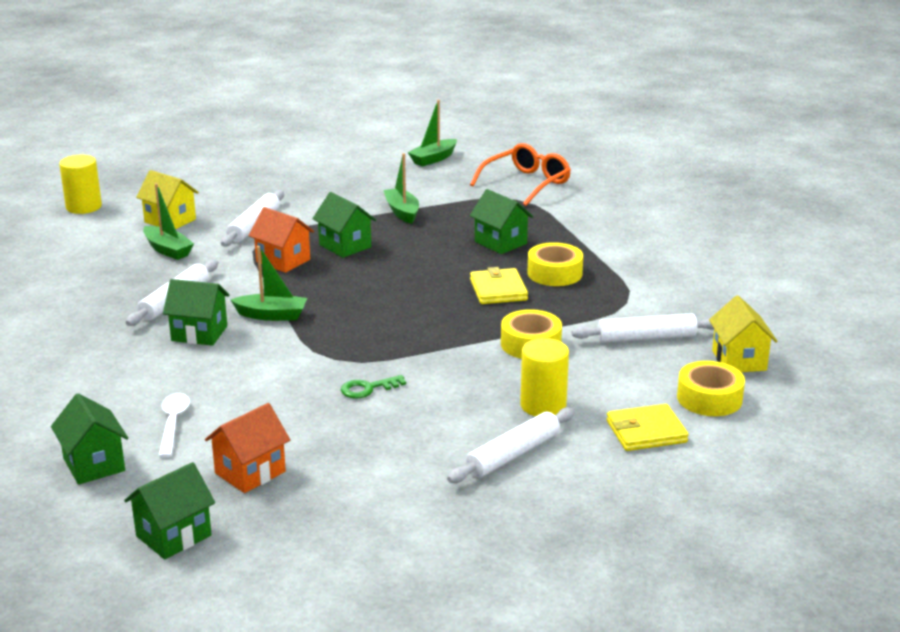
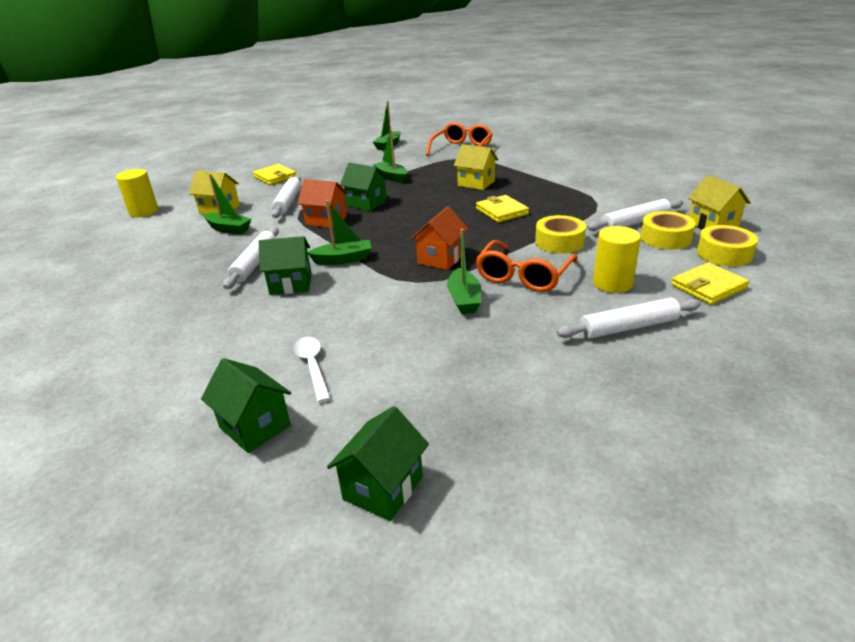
camera: 15 degrees left, 5 degrees up
orange house [205,403,290,493] -> orange house moved to [411,206,468,270]
green key [341,375,406,399] -> green boat [447,229,481,314]
white rolling pin [447,407,575,483] -> white rolling pin turned 45 degrees clockwise [557,297,701,339]
green house [470,189,533,254] -> yellow house [454,144,498,190]
yellow tape [528,242,583,286] -> yellow tape moved to [641,211,695,250]
none -> yellow wallet [253,164,296,185]
none -> orange glasses [476,240,578,292]

